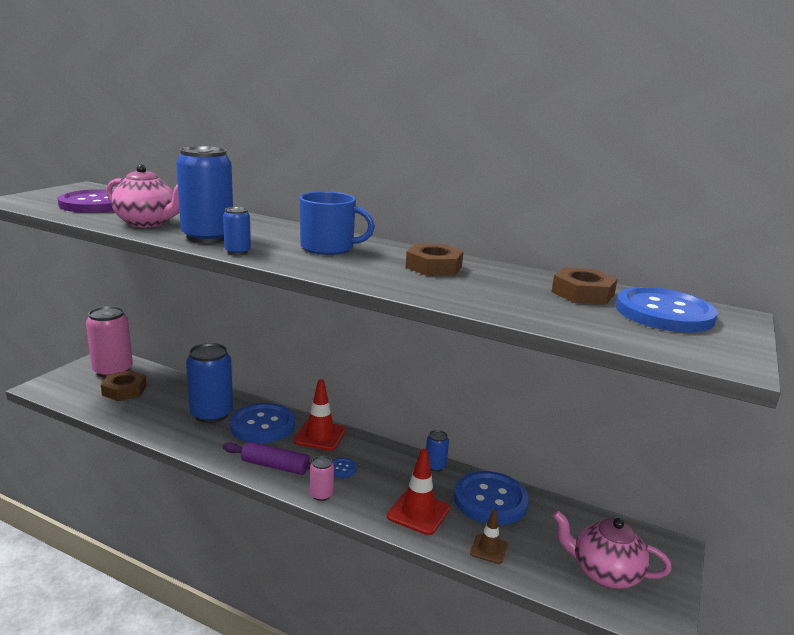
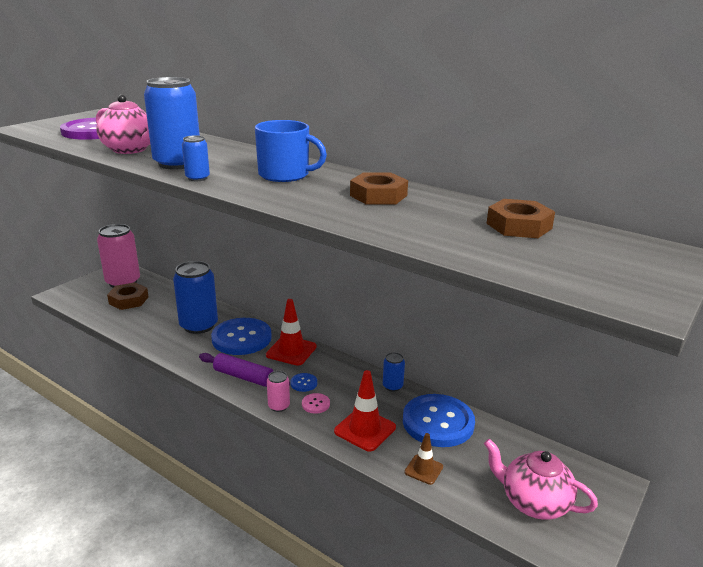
camera: 10 degrees right, 5 degrees up
blue button [616,287,718,332] -> none
none -> pink button [302,393,330,414]

